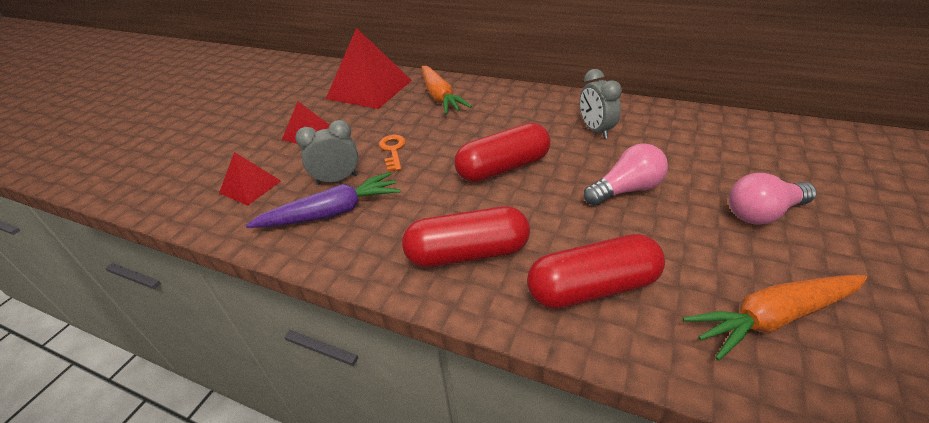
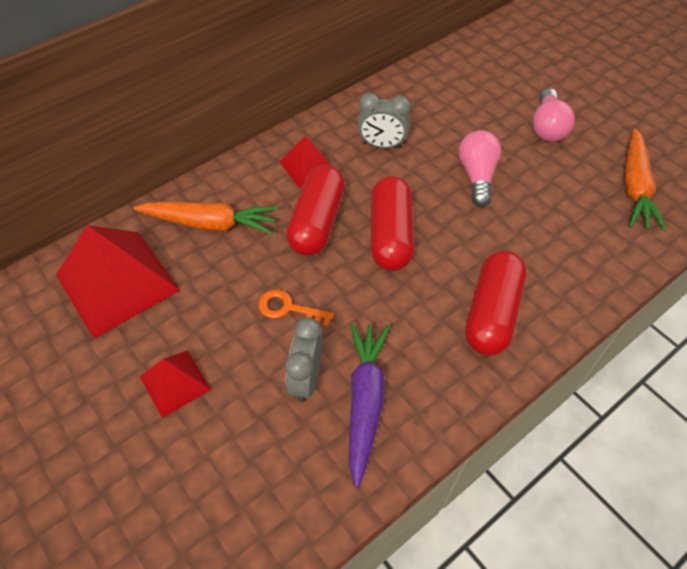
camera: 65 degrees left, 15 degrees up
red pyramid [219,152,281,206] -> red pyramid moved to [279,136,330,188]
red capsule [527,234,665,309] -> red capsule moved to [286,165,345,256]

